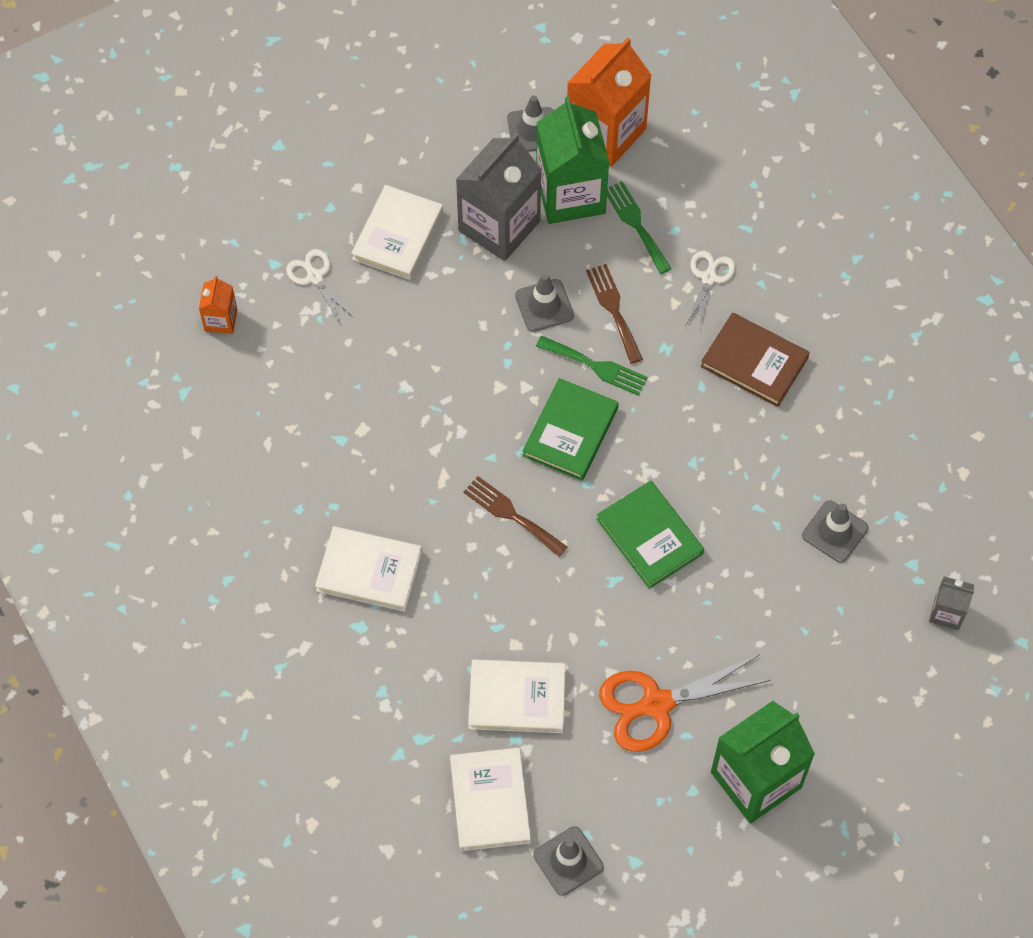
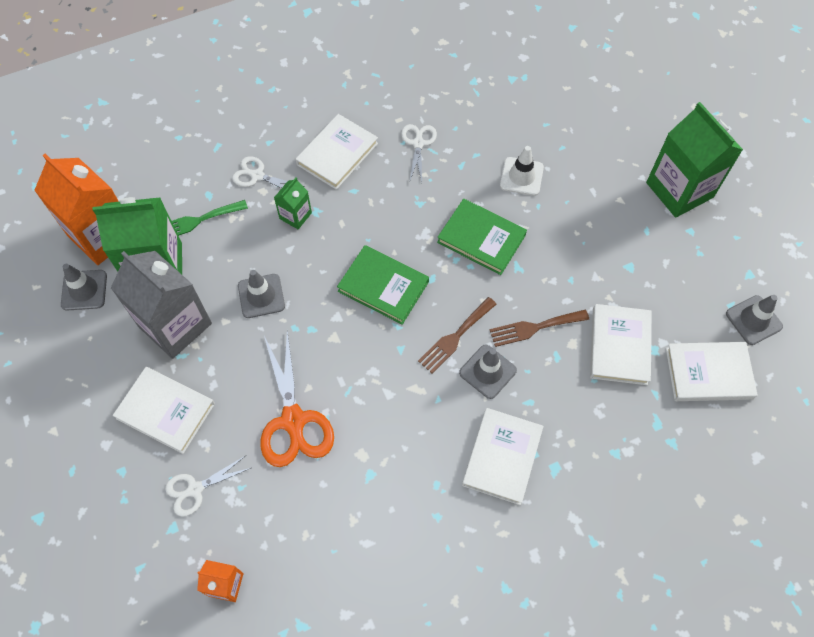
camera: 85 degrees left, 0 degrees up
green fork [536,336,648,396] -> none
brown fork [586,264,643,364] -> brown fork moved to [490,310,589,347]
green book [597,481,704,589] -> green book turned 60 degrees clockwise [437,199,527,275]
orange scissors [599,655,771,752] -> orange scissors moved to [260,331,334,467]
brown book [701,313,810,407] -> white book [296,114,378,190]
grey traffic cone [802,501,868,563] -> grey traffic cone moved to [459,344,517,399]
grey carton [929,576,974,630] -> none
none -> green carton [274,178,312,229]
none -> white scissors [401,124,437,183]
none -> white traffic cone [500,146,544,196]

